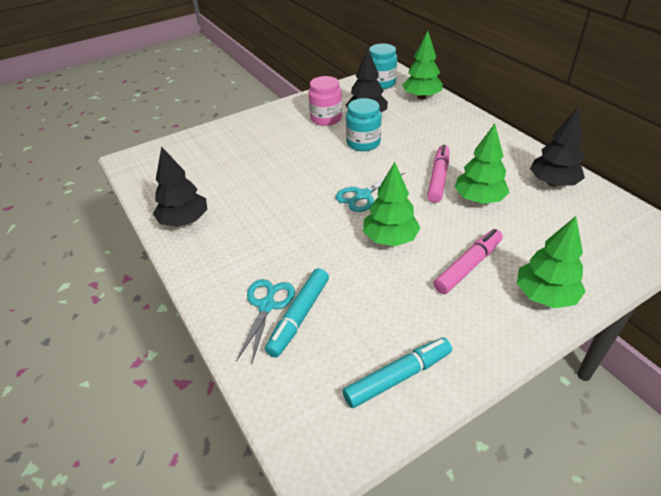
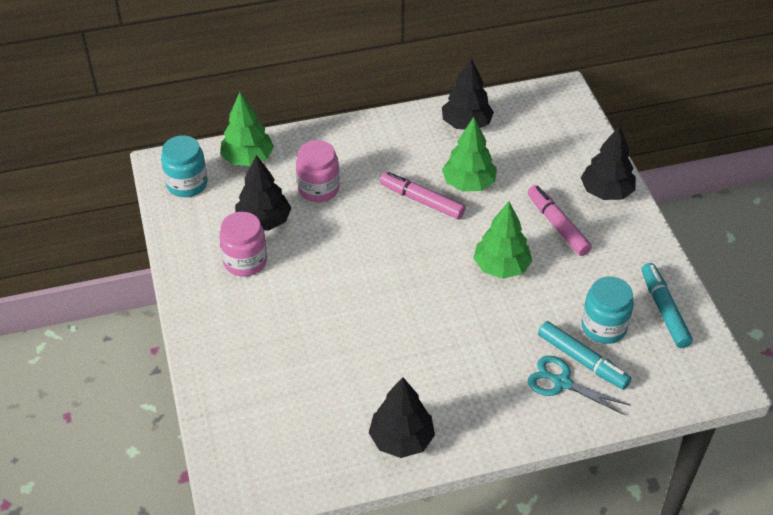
camera: 75 degrees left, 5 degrees up
turquoise scissors [336,172,406,212] -> none
turquoise jar [346,98,381,151] -> turquoise jar moved to [581,277,634,344]
green tree [517,216,586,308] -> black tree [581,125,636,200]
none -> pink jar [296,140,340,202]

